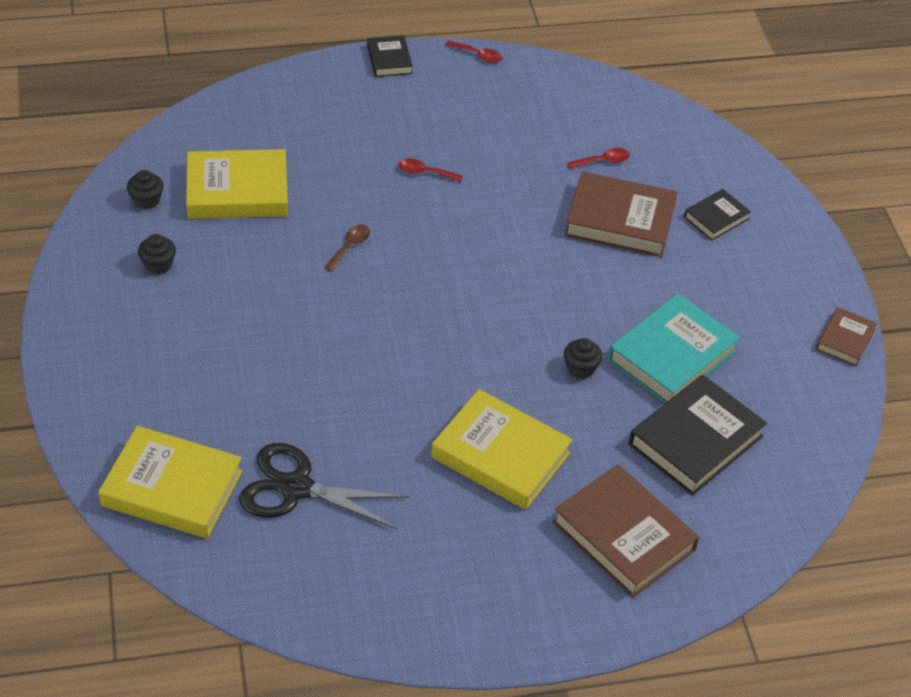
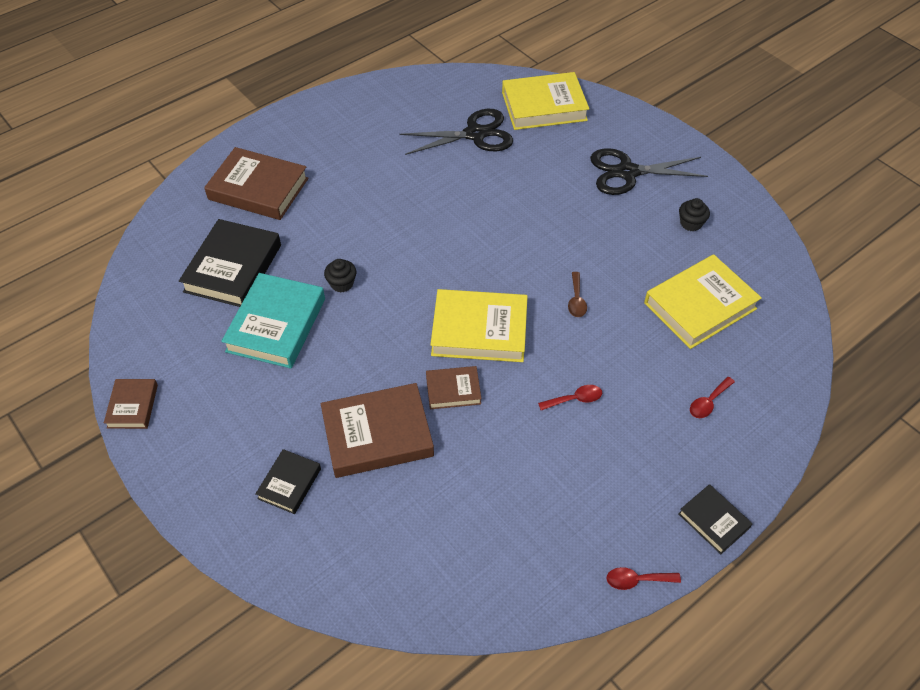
camera: 155 degrees right, 5 degrees up
black cupcake [127,170,164,210] -> none
yellow book [431,389,573,510] -> yellow book moved to [430,289,528,362]
red spoon [567,148,630,169] -> red spoon moved to [690,377,735,418]
none -> brown book [426,366,482,409]
none -> black scissors [590,148,708,195]

